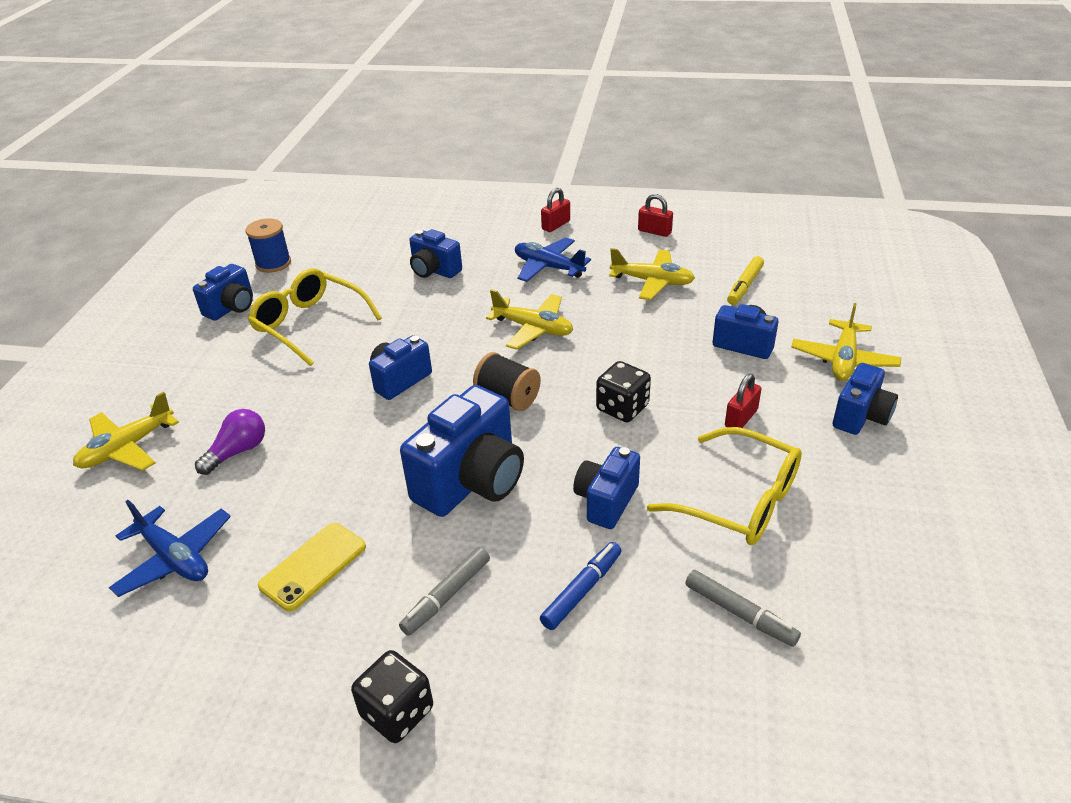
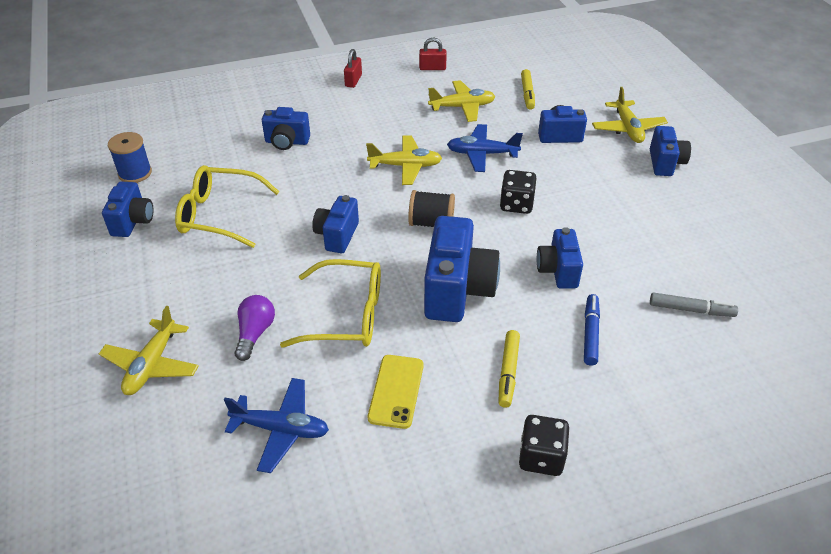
camera: 30 degrees left, 5 degrees up
grey marker [399,547,490,636] -> yellow marker [498,330,520,408]
blue plane [515,237,591,282] -> blue plane moved to [447,124,523,172]
yellow glasses [647,427,802,545] -> yellow glasses moved to [280,259,381,348]
red padlock [725,373,761,428] -> none

